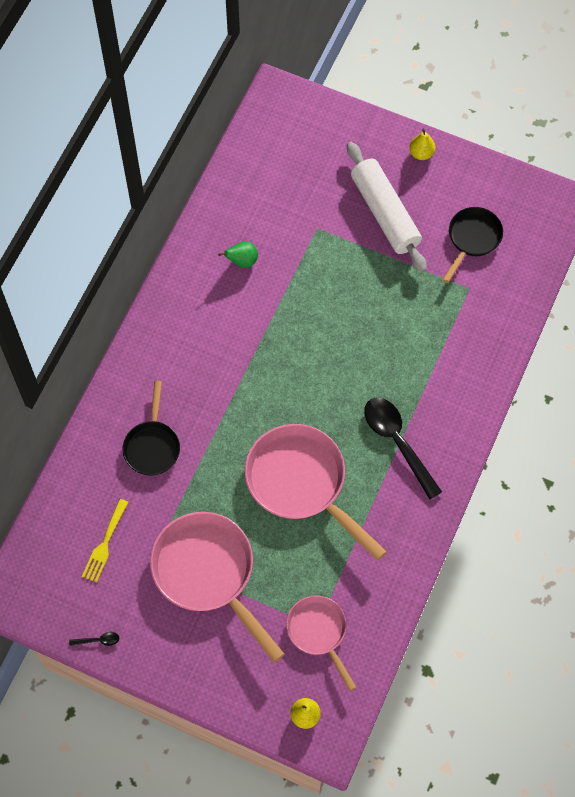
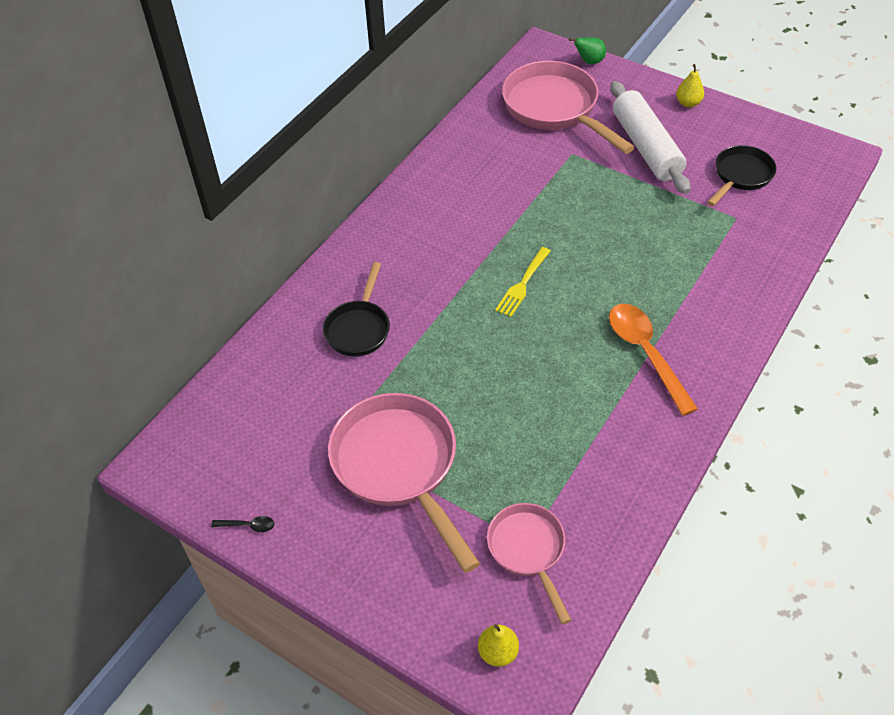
camera: 10 degrees right, 15 degrees down
yellow fork [82,499,128,583] -> yellow fork moved to [495,247,550,317]
green pear [218,241,258,268] -> green pear moved to [569,38,606,64]
pink pan [245,424,387,561] -> pink pan moved to [502,61,635,154]
black spoon [364,398,442,499] -> orange spoon [609,304,698,416]

